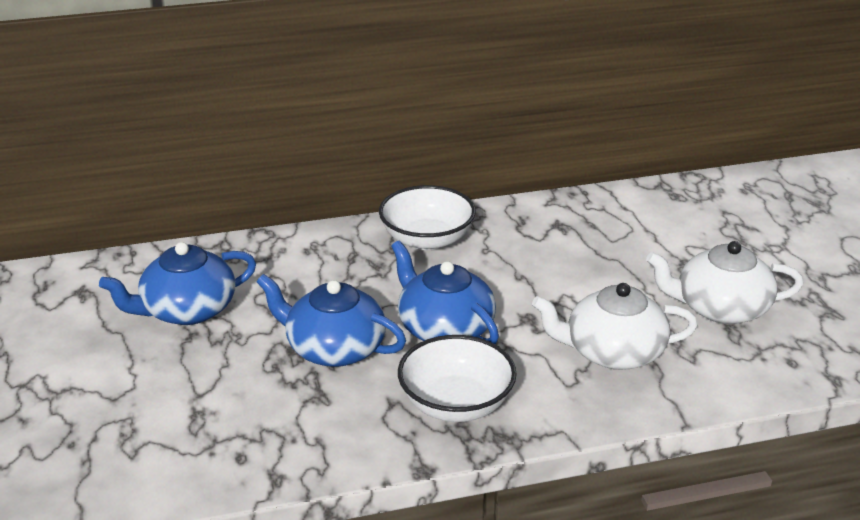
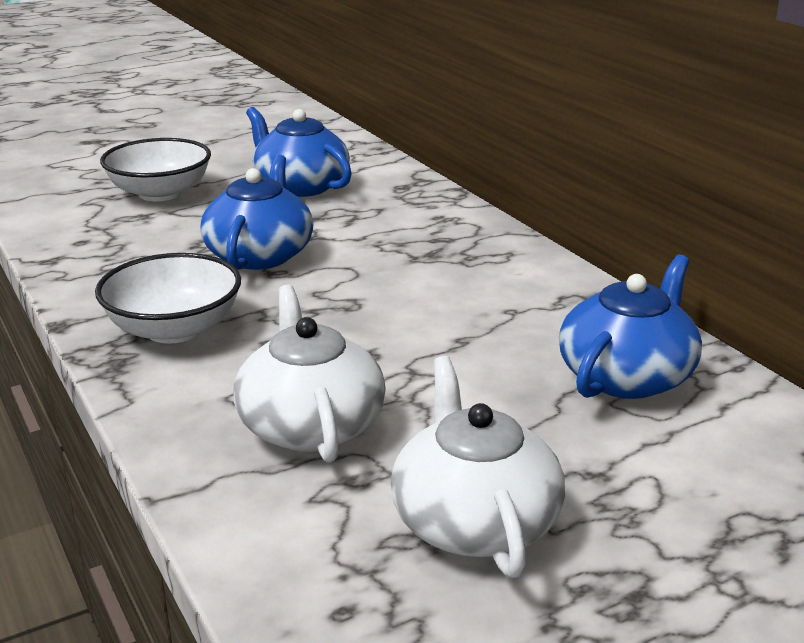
camera: 75 degrees right, 5 degrees down
white bowl [379,185,476,250] -> white bowl moved to [100,138,211,201]
blue teapot [391,241,499,344] -> blue teapot moved to [559,254,702,399]

